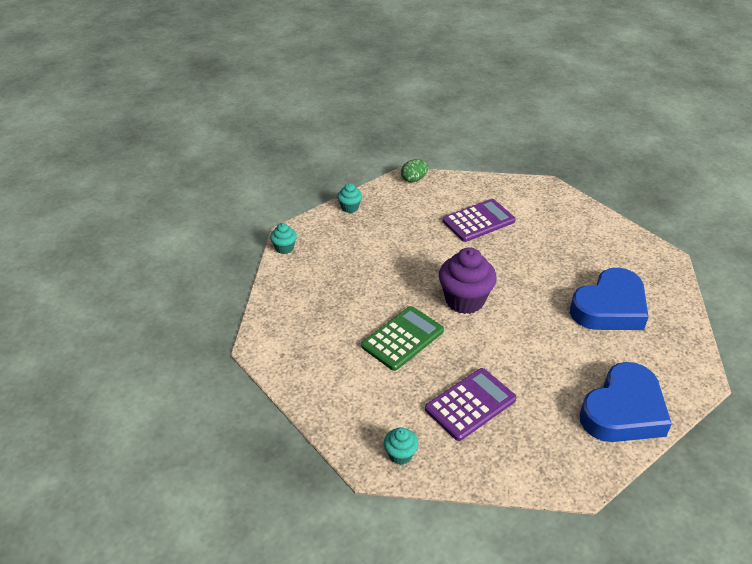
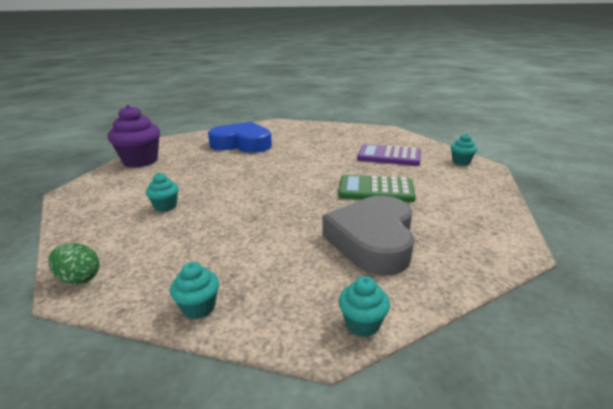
camera: 125 degrees left, 15 degrees down
purple cupcake [439,247,497,314] -> purple cupcake moved to [108,105,160,168]
purple calculator [442,199,516,242] -> turquoise cupcake [146,173,179,212]
blue heart [580,362,672,442] -> none
none -> grey heart [322,196,414,275]

